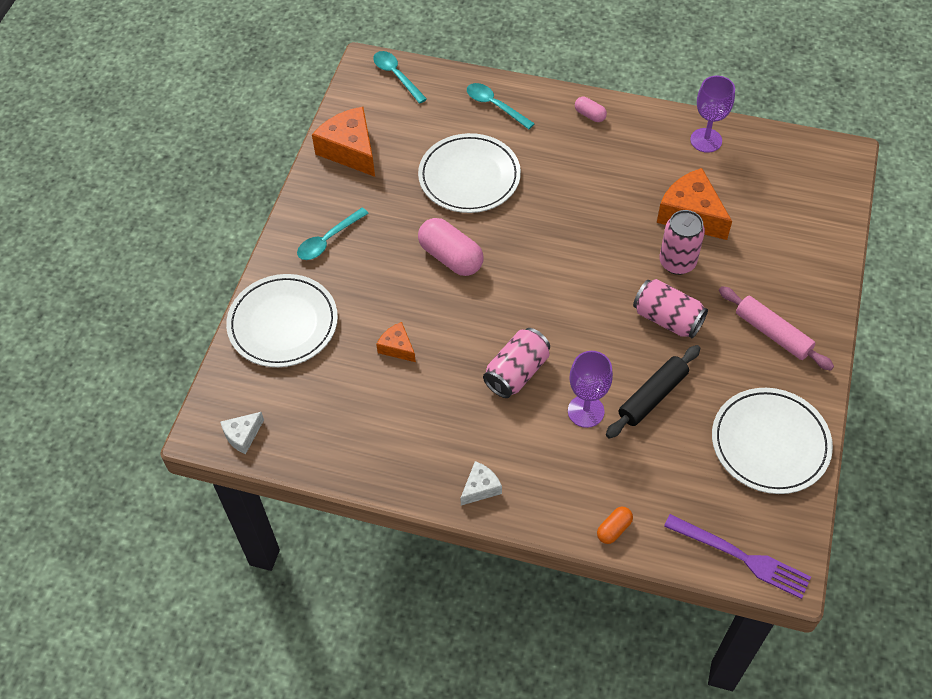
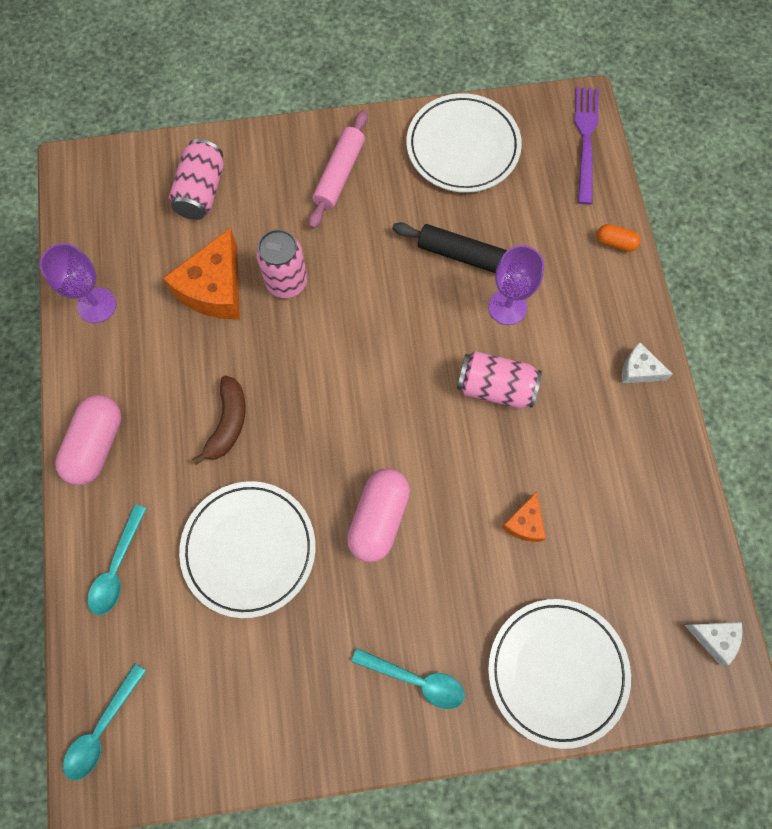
camera: 115 degrees left, 15 degrees up
orange cheese [312,107,375,177] -> none
pink capsule [575,97,607,122] -> pink capsule [55,395,122,485], size x1.97
pink can [633,279,708,338] -> pink can moved to [169,139,224,220]
none -> brown banana [192,375,246,465]

